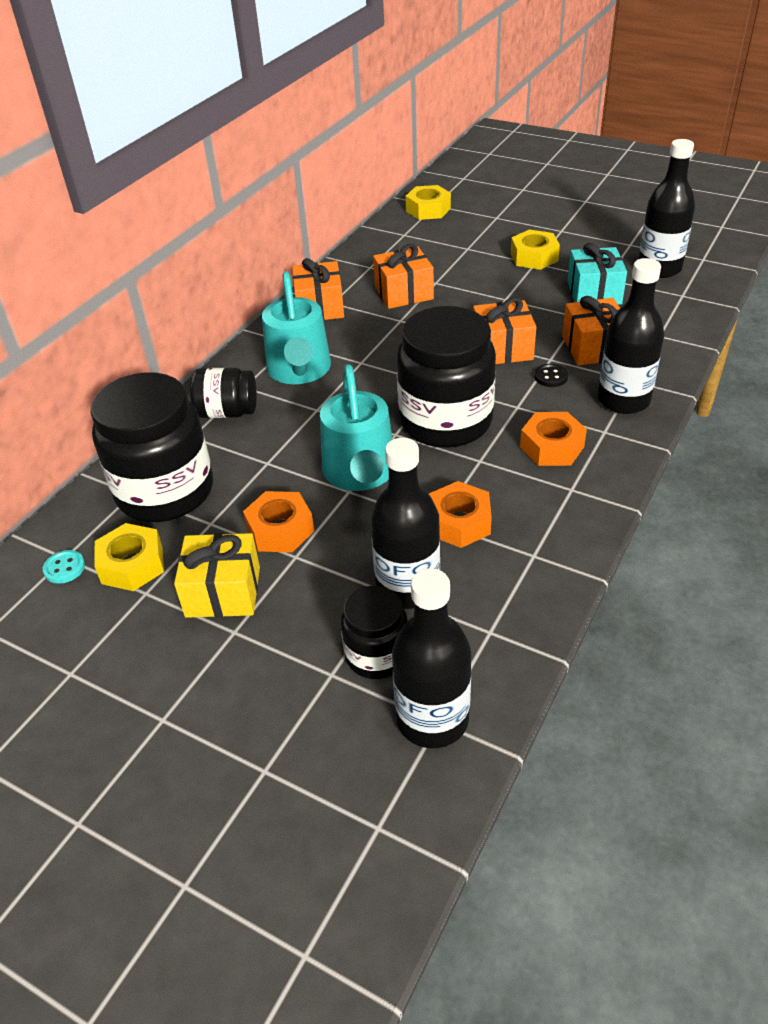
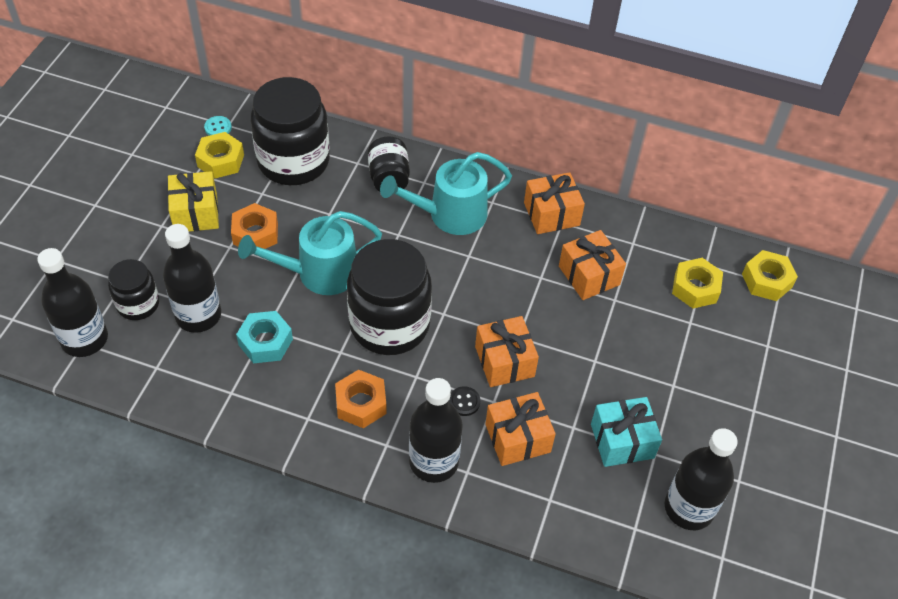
camera: 75 degrees right, 10 degrees up
orange nut [429,481,492,548] -> turquoise nut [236,311,293,363]
yellow nut [511,229,560,270] -> yellow nut moved to [672,258,723,309]

